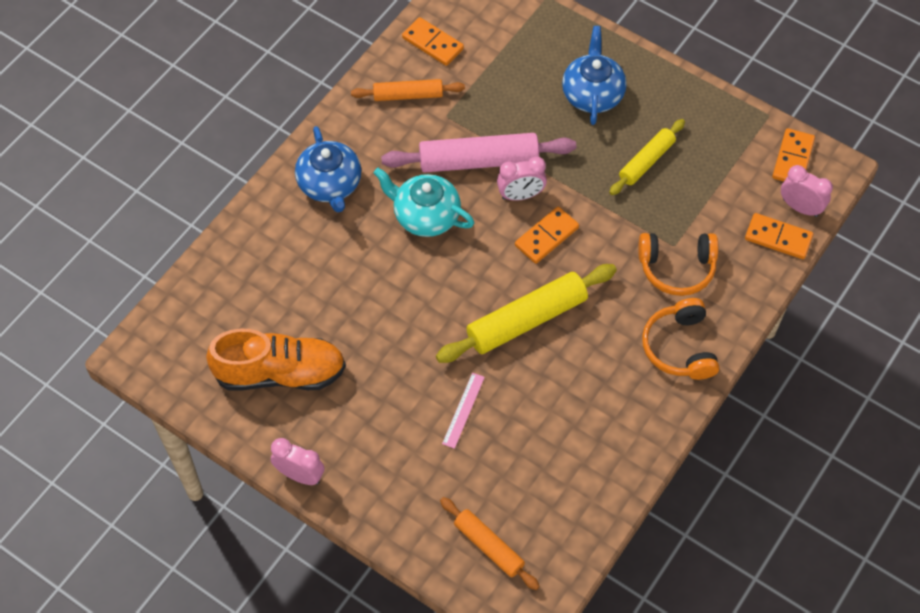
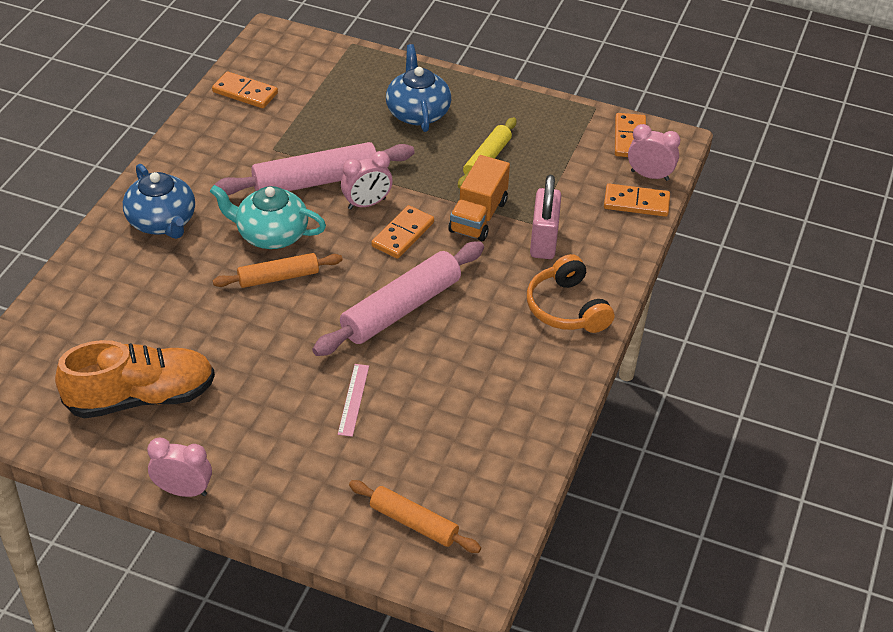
camera: 15 degrees left, 15 degrees down
orange rolling pin [351,79,465,101] -> orange rolling pin moved to [213,253,343,288]
yellow rolling pin [436,264,617,363] -> pink rolling pin [312,241,484,356]
orange headphones [638,233,719,296] -> pink padlock [530,175,561,259]
none -> orange truck [448,155,510,241]

